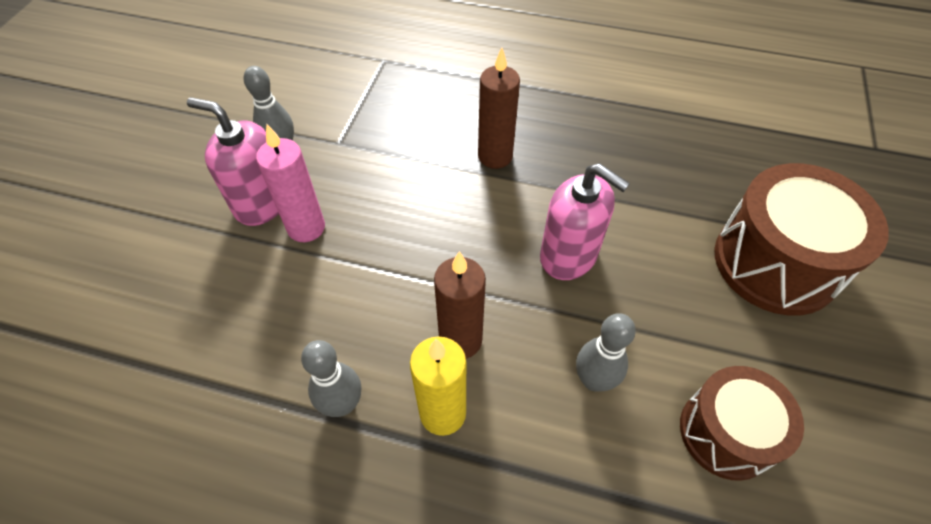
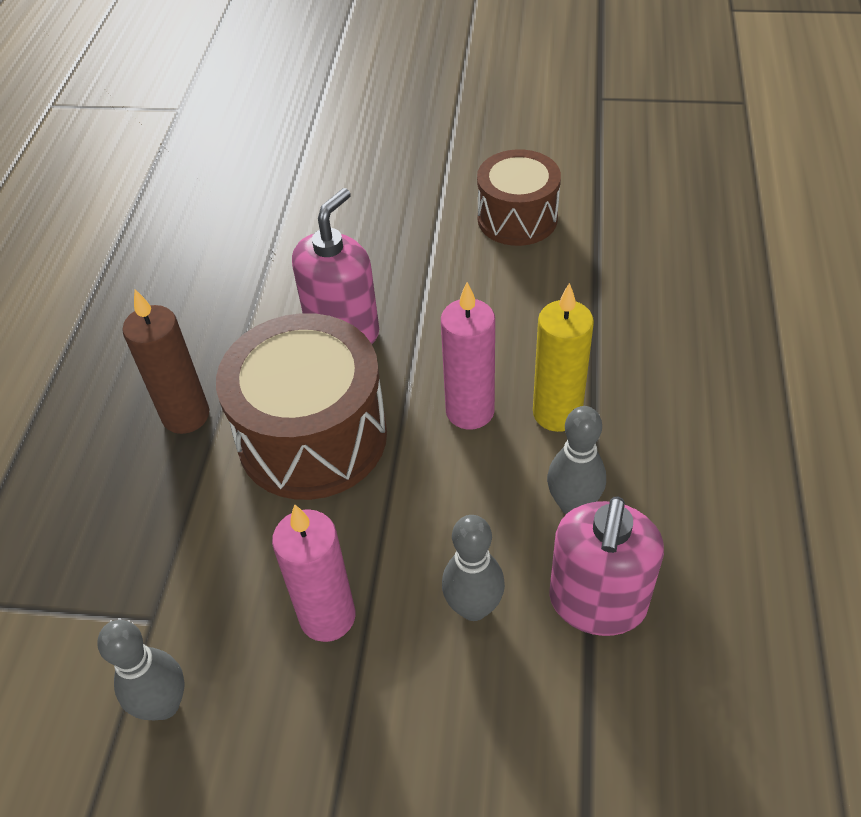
camera: 95 degrees left, 5 degrees down
pink soap dispenser [187,97,279,226] -> pink soap dispenser moved to [549,496,664,636]
brown candle [434,251,486,359] -> pink candle [441,282,495,430]
grey bowling pin [576,313,636,392] -> grey bowling pin moved to [442,515,505,621]
brown drum [714,163,889,316] -> brown drum moved to [216,313,387,500]

